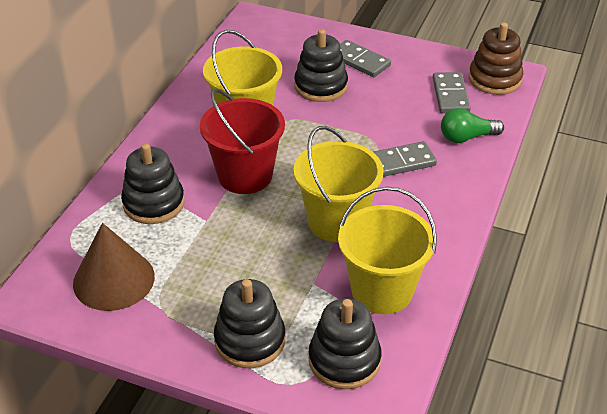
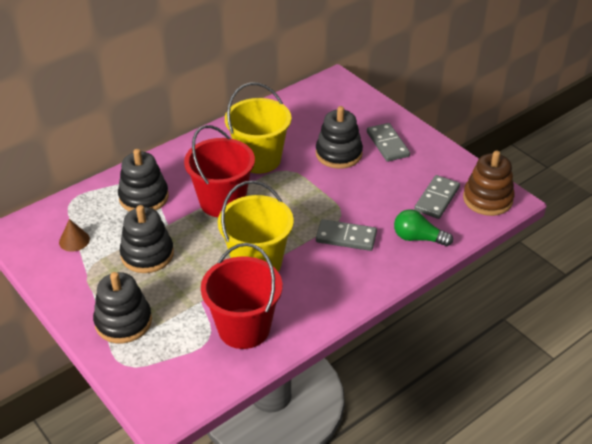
camera: 30 degrees right, 0 degrees up
brown cone [73,223,155,311] -> brown cone [59,219,90,252], size x0.48
black stacking toy [308,298,381,389] -> black stacking toy moved to [120,205,174,273]
yellow bucket [338,187,437,314] -> red bucket [201,243,282,349]

